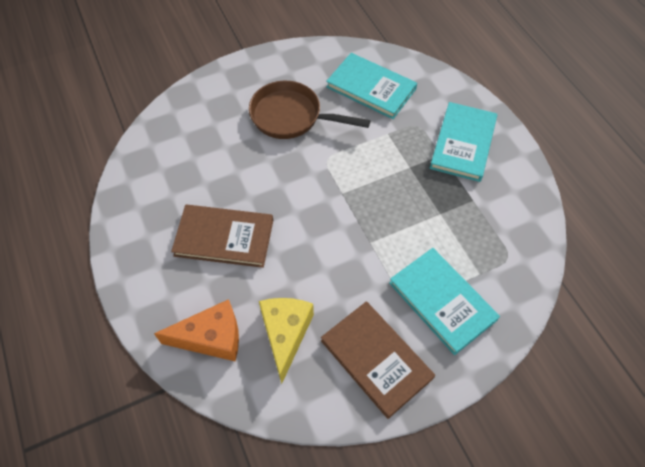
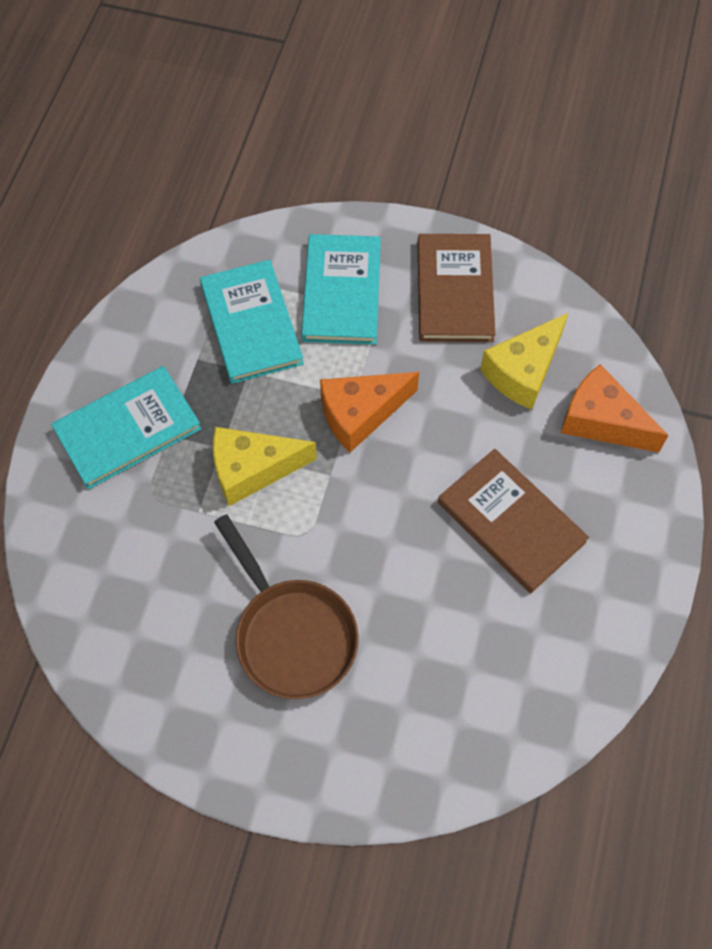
camera: 140 degrees left, 5 degrees up
turquoise book [326,53,417,119] -> turquoise book moved to [200,260,304,384]
none -> yellow cheese [213,427,317,506]
none -> orange cheese [320,372,419,453]

